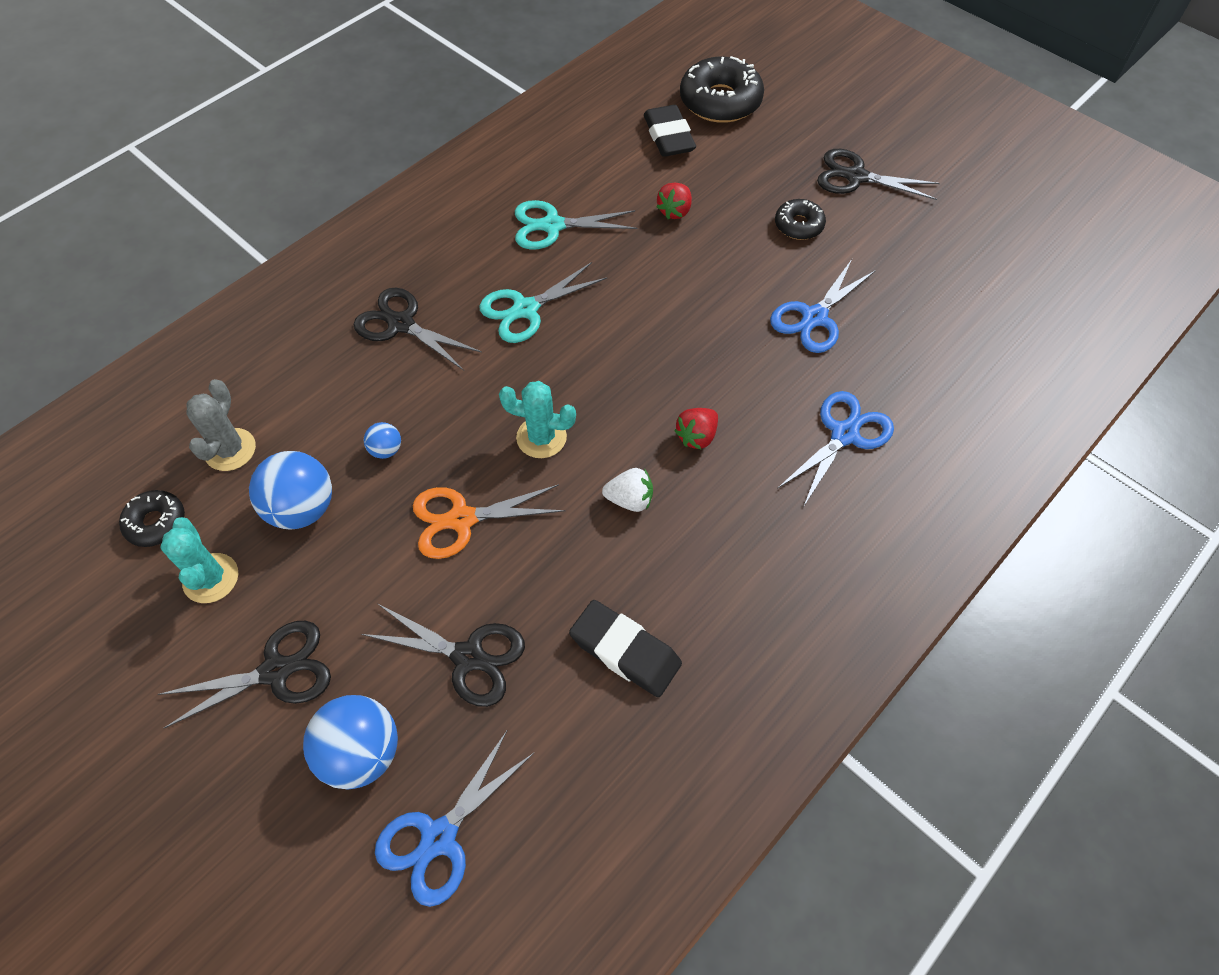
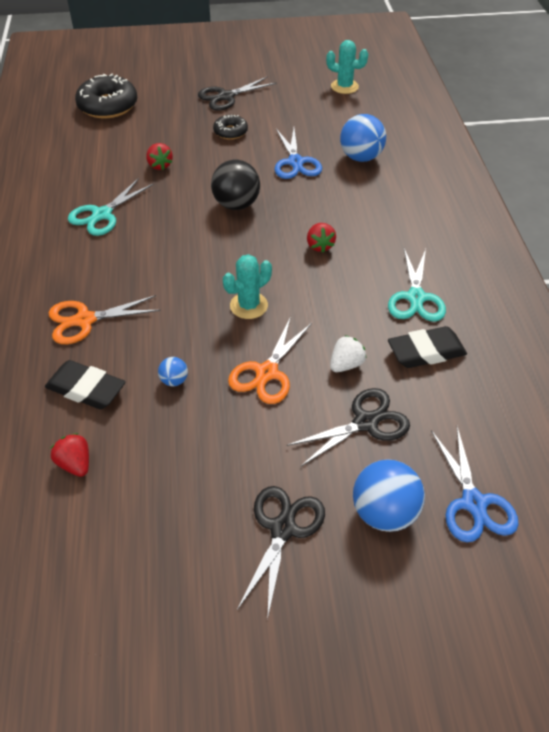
camera: 50 degrees left, 10 degrees down
black donut [119,490,185,547] -> none
turquoise cactus [160,517,238,603] -> turquoise cactus moved to [326,40,368,94]
grey cactus [186,379,256,471] -> red strawberry [50,433,89,477]
blue ball [249,451,332,530] -> blue ball moved to [340,114,386,162]
black scissors [354,288,482,370] -> orange scissors [49,295,161,344]
turquoise scissors [479,262,607,343] -> turquoise scissors moved to [388,248,446,322]
white strawberry [602,468,653,512] -> white strawberry moved to [330,335,366,372]
black eraser [644,105,696,157] -> black eraser moved to [45,360,125,409]
blue scissors [777,391,894,506] -> none
none -> black ball [211,160,260,210]

